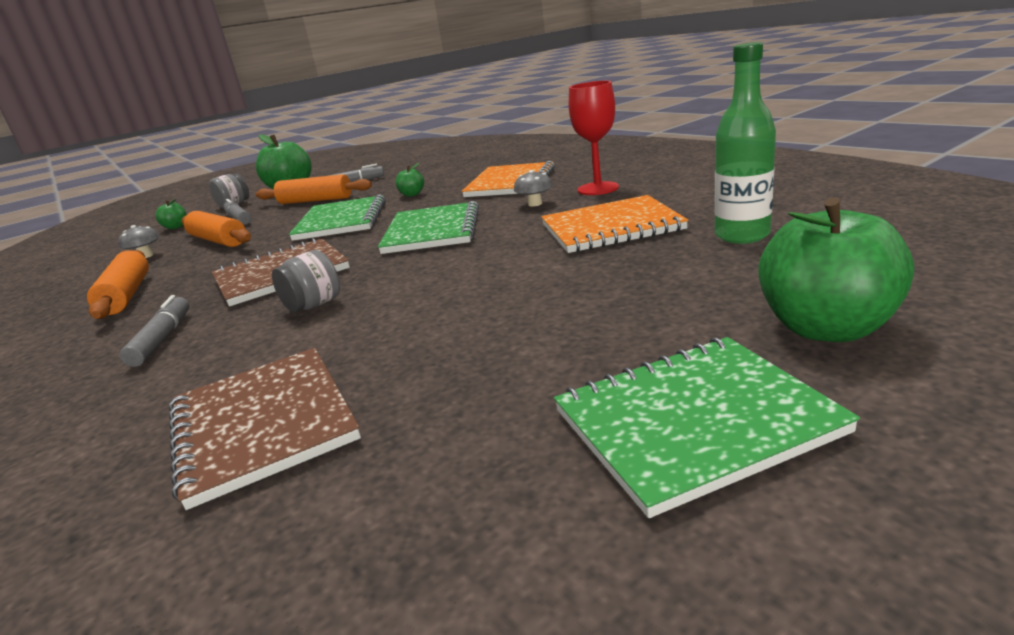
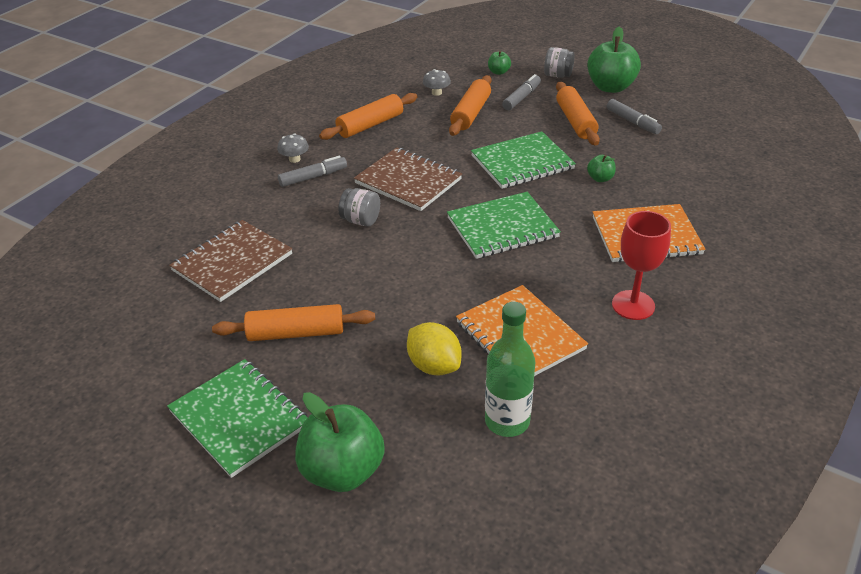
camera: 65 degrees right, 15 degrees up
grey mushroom [514,170,553,206] -> grey mushroom moved to [277,133,309,163]
none -> orange rolling pin [212,304,375,341]
none -> yellow lemon [407,322,461,375]

